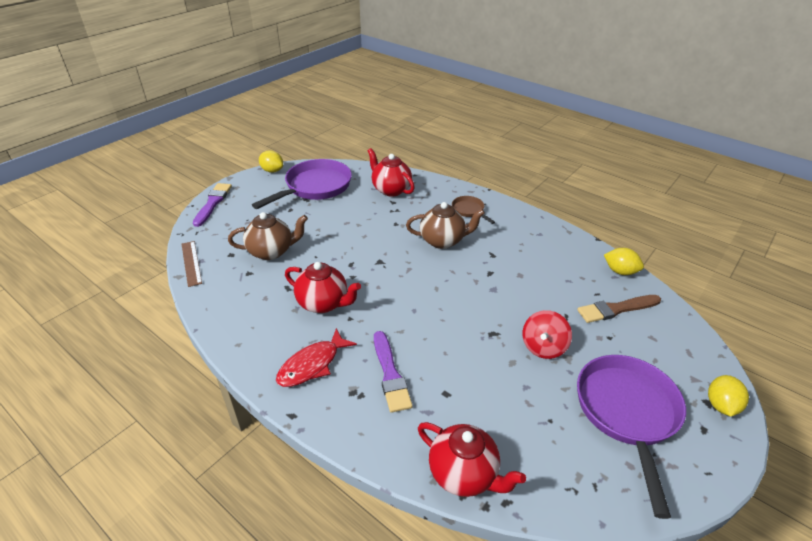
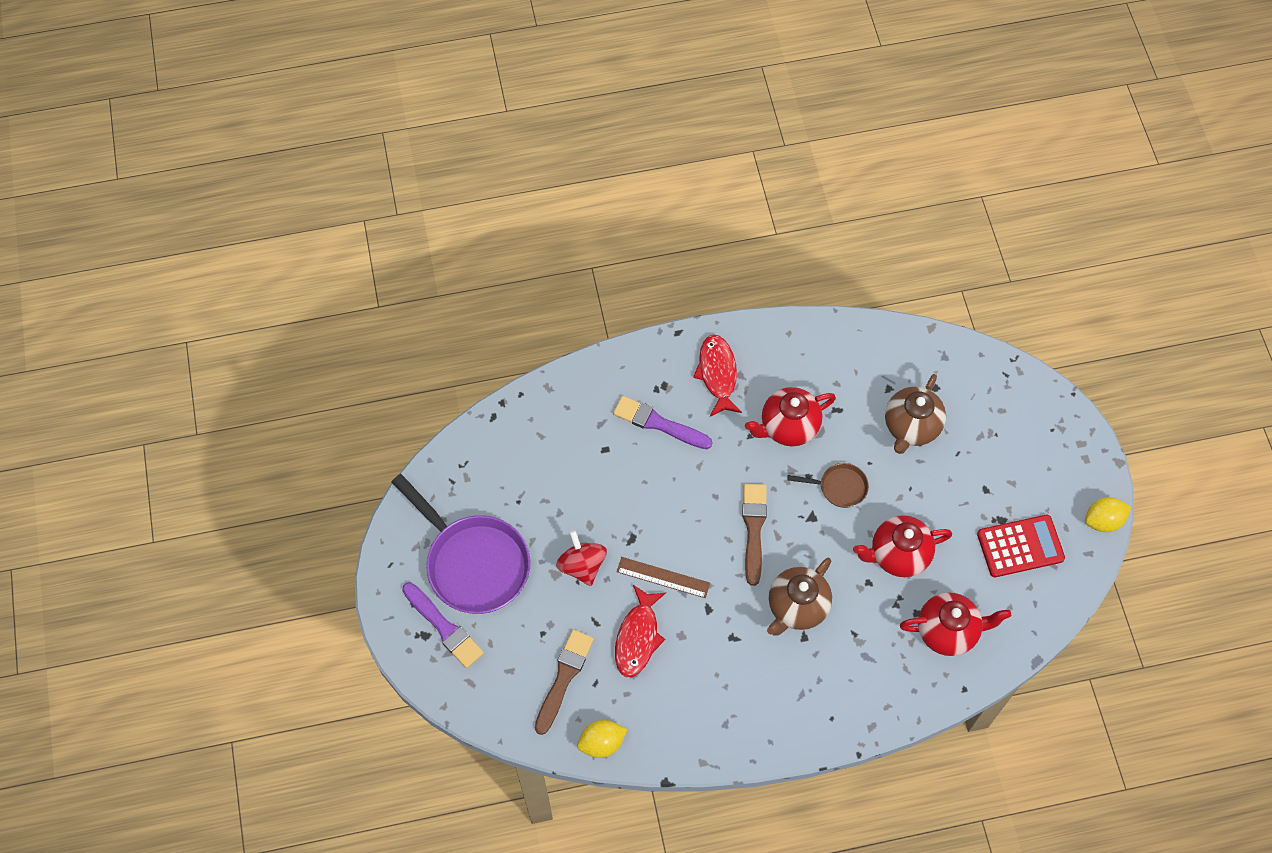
camera: 130 degrees right, 25 degrees up
brown ruler [182,241,202,287] -> brown ruler moved to [617,557,710,598]
purple brush [193,183,232,227] -> purple brush moved to [402,582,484,668]
purple pan [252,159,352,209] -> red calculator [977,515,1065,577]
red teapot [418,422,526,497] -> red teapot moved to [853,515,952,577]
brown pan [452,196,495,224] -> brown pan moved to [787,463,869,508]
yellow lemon [708,375,749,416] -> none
none -> red fish [615,585,666,677]
none -> brown brush [742,484,767,586]

